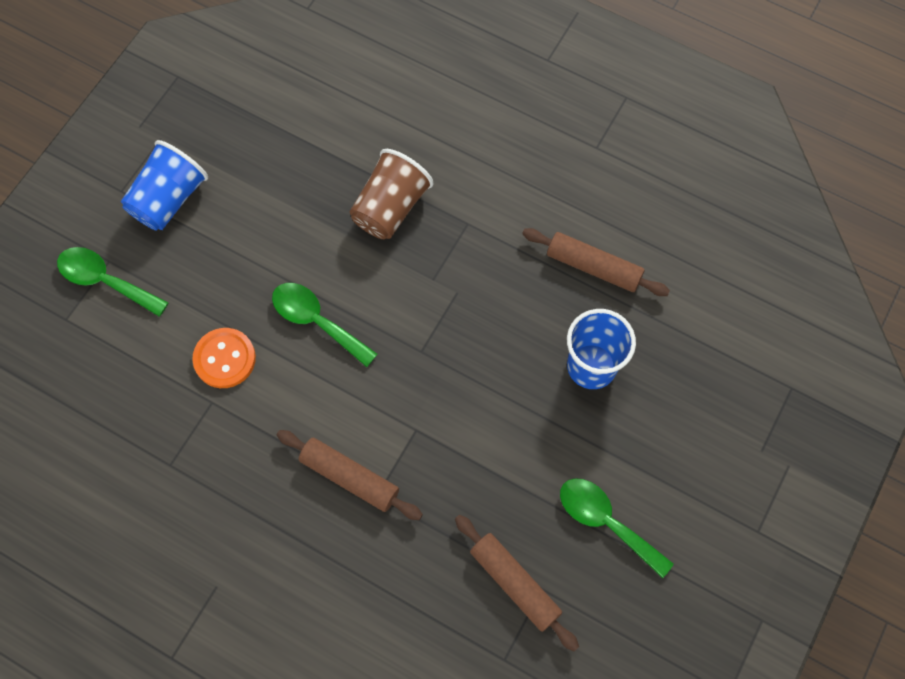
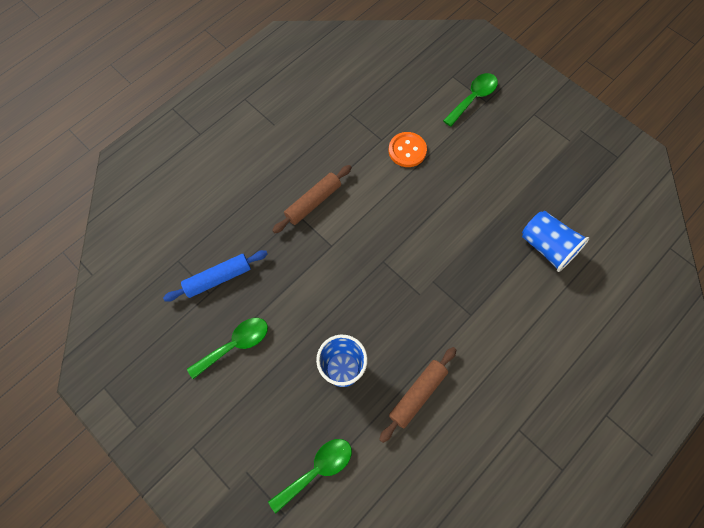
camera: 105 degrees right, 0 degrees up
blue cup [121,140,208,231] -> blue cup moved to [522,211,589,272]
green spoon [272,283,378,367] -> green spoon moved to [268,439,352,513]
brown cup [350,149,434,239] -> none
brown rolling pin [455,515,579,652] -> blue rolling pin [163,250,268,302]

